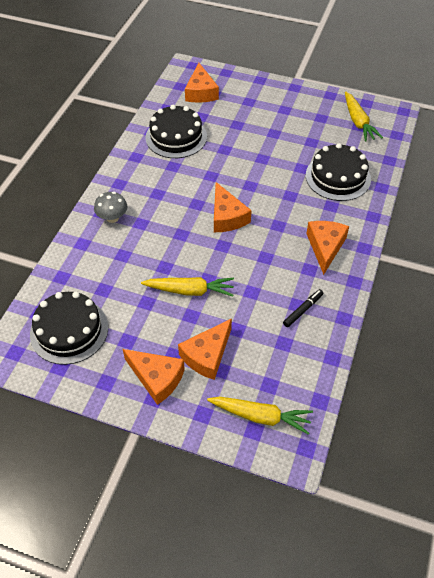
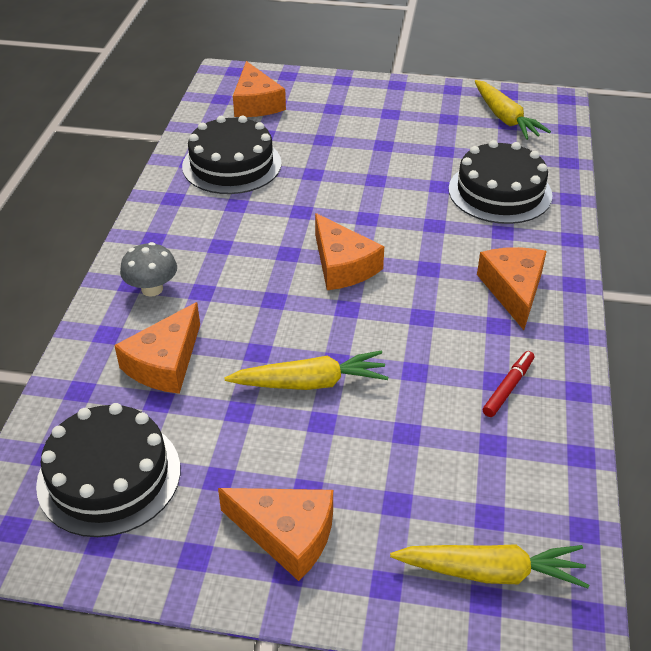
camera: 10 degrees left, 10 degrees down
orange cheese [178,318,232,380] -> orange cheese moved to [114,302,200,394]
black marker [283,289,323,327] -> red marker [483,351,534,417]

